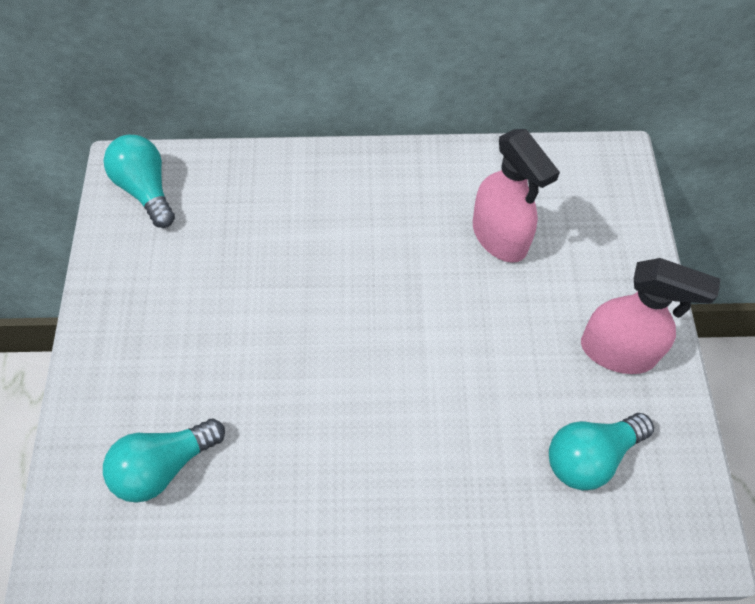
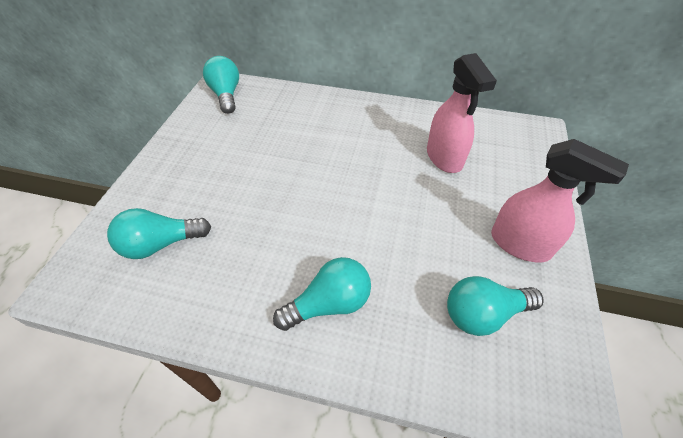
camera: 15 degrees right, 10 degrees down
none -> turquoise light bulb [273,257,371,331]

